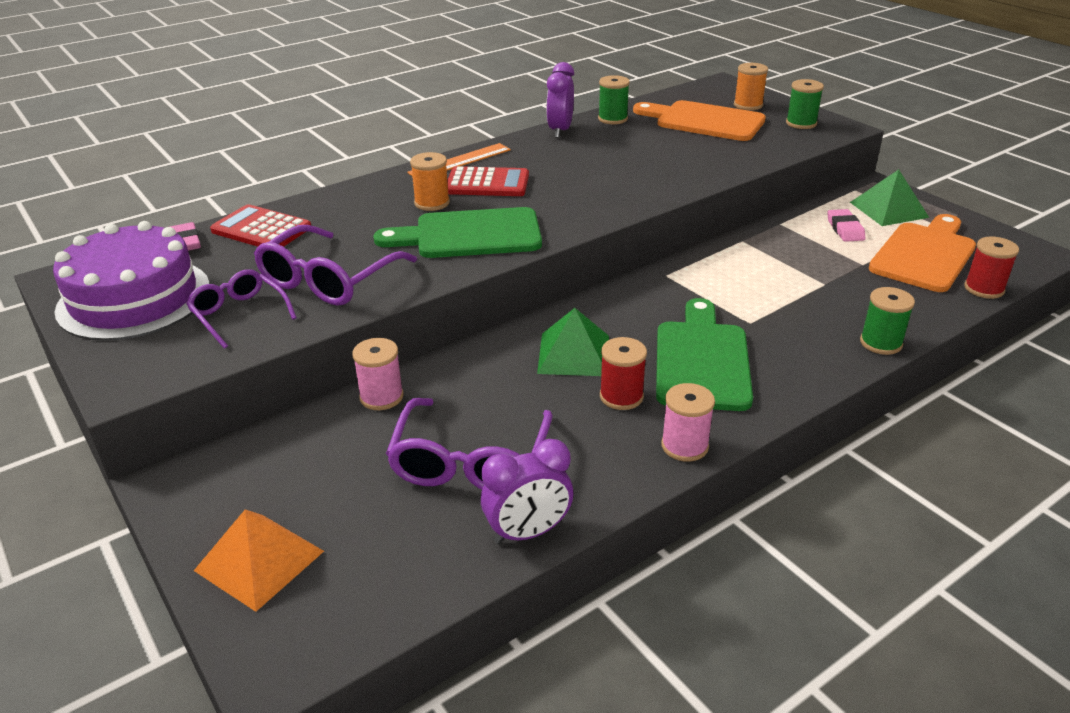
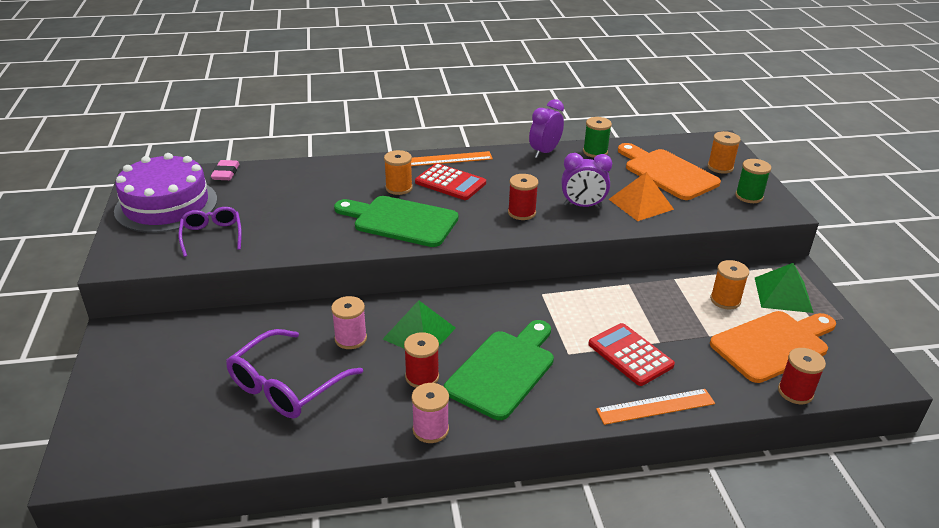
camera: 25 degrees right, 0 degrees up
orange pyramid [194,509,324,612] -> orange pyramid moved to [609,172,674,221]
red calculator [210,204,311,247] -> red calculator moved to [588,323,675,386]
purple glasses [254,225,417,306] -> none
pink spool [352,338,404,410] -> pink spool moved to [331,296,367,349]
purple clock [481,439,573,544] -> purple clock moved to [562,153,612,207]
pink eraser [827,209,865,242] -> orange spool [710,260,749,310]
green spool [860,287,915,355] -> orange ruler [596,389,715,425]
none -> red spool [508,174,538,220]

